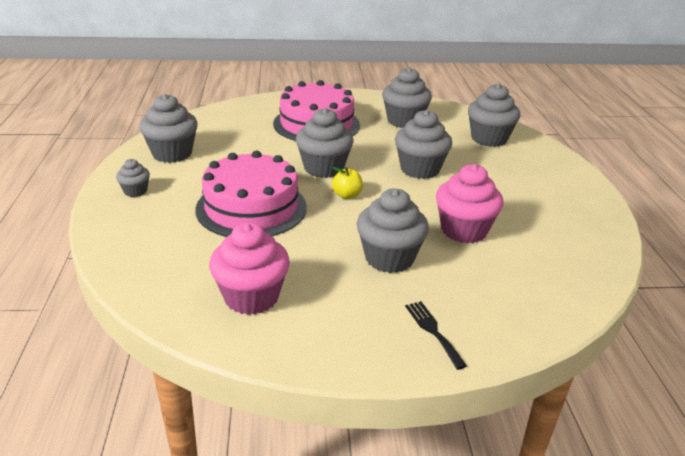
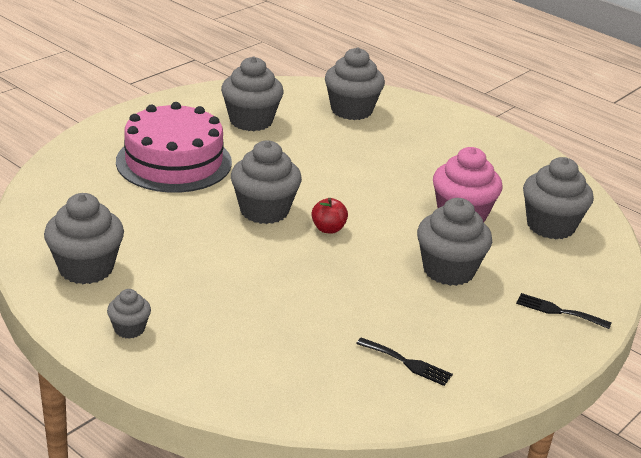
camera: 45 degrees left, 0 degrees up
pink cake [195,151,307,237] -> none
pink cupcake [209,222,290,315] -> black fork [356,337,453,386]
yellow apple [332,167,363,199] -> red apple [311,198,348,233]
grey cupcake [395,109,452,179] -> grey cupcake moved to [523,157,594,240]

